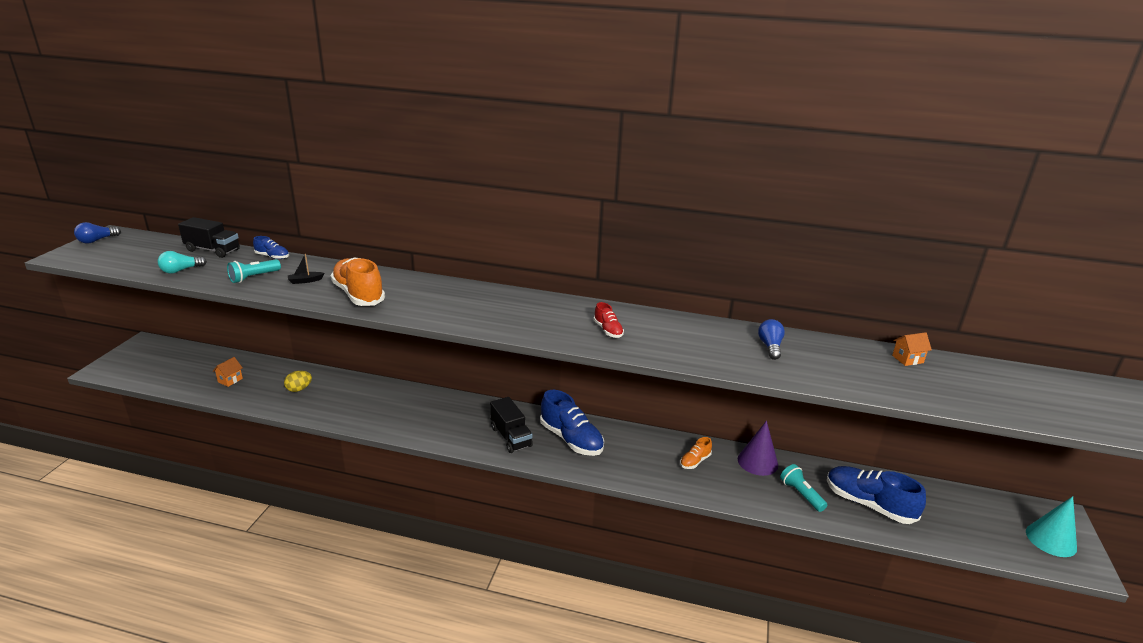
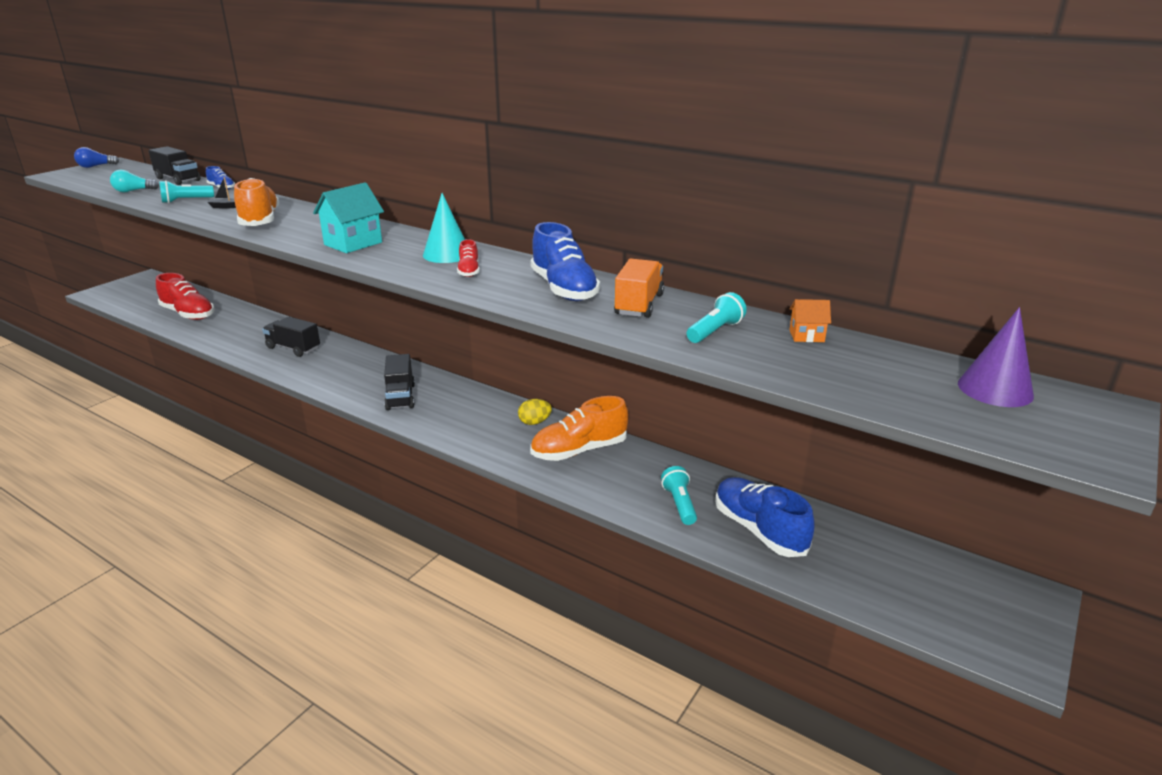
camera: 20 degrees right, 0 degrees up
orange house [213,357,243,387] -> red shoe [156,273,215,320]
yellow egg [284,371,312,392] -> yellow egg moved to [518,399,552,425]
blue shoe [540,390,604,456] -> blue shoe moved to [530,222,600,301]
orange shoe [680,437,712,469] -> orange shoe [530,396,628,461], size x2.02
purple cone [738,421,778,476] -> purple cone moved to [958,307,1034,407]
blue light bulb [758,319,785,360] -> orange truck [614,259,664,318]
turquoise cone [1026,496,1077,557] -> turquoise cone moved to [423,193,465,263]
none -> black truck [262,317,320,357]
none -> turquoise house [313,183,384,253]
none -> turquoise flashlight [686,292,747,343]

